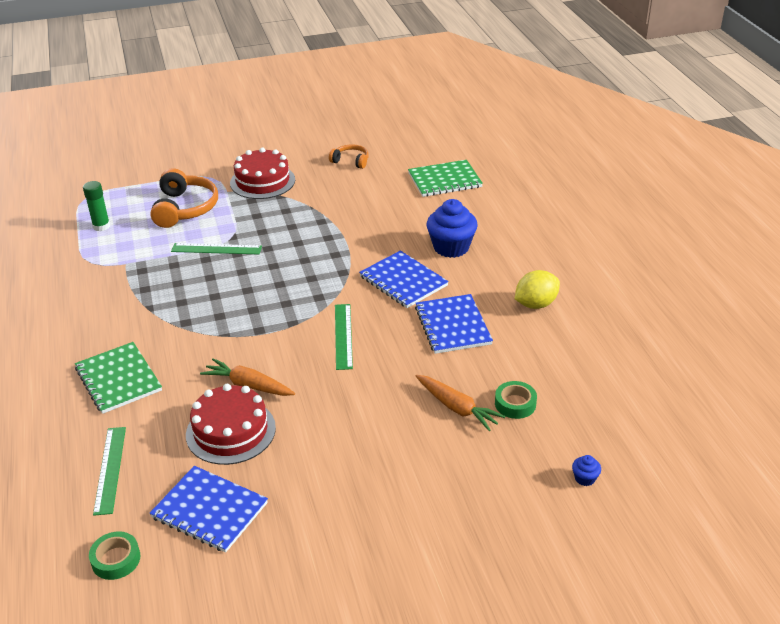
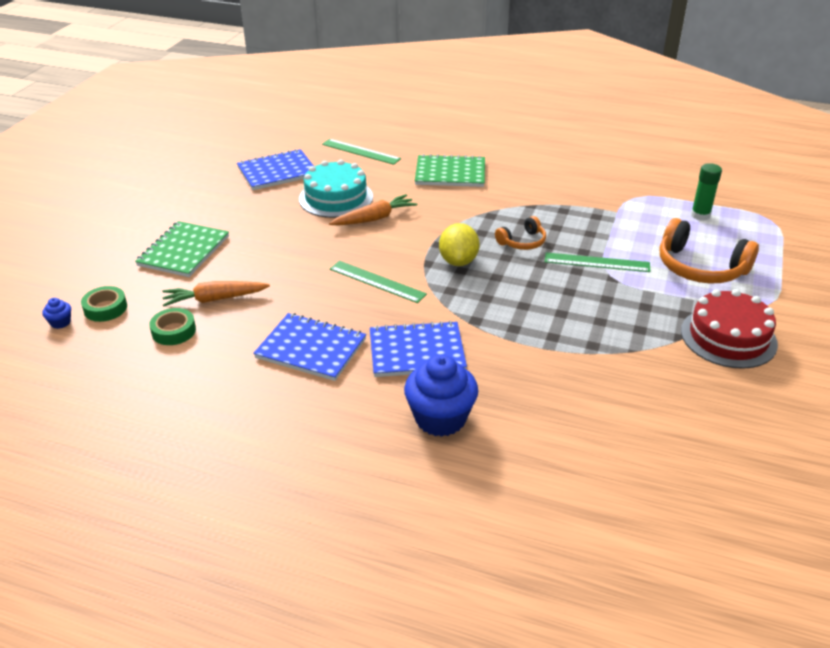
camera: 125 degrees right, 0 degrees up
green tape [89,531,140,580] -> green tape moved to [81,286,127,322]
green ruler [171,243,262,254] -> green ruler turned 60 degrees clockwise [545,252,650,272]
red cake [186,384,276,465] -> turquoise cake [299,160,373,218]
orange headphones [329,144,369,169] -> orange headphones moved to [495,216,546,250]
green notebook [408,160,483,197] -> green notebook moved to [135,221,229,277]
yellow lemon [515,270,560,309] -> yellow lemon moved to [439,223,480,266]

